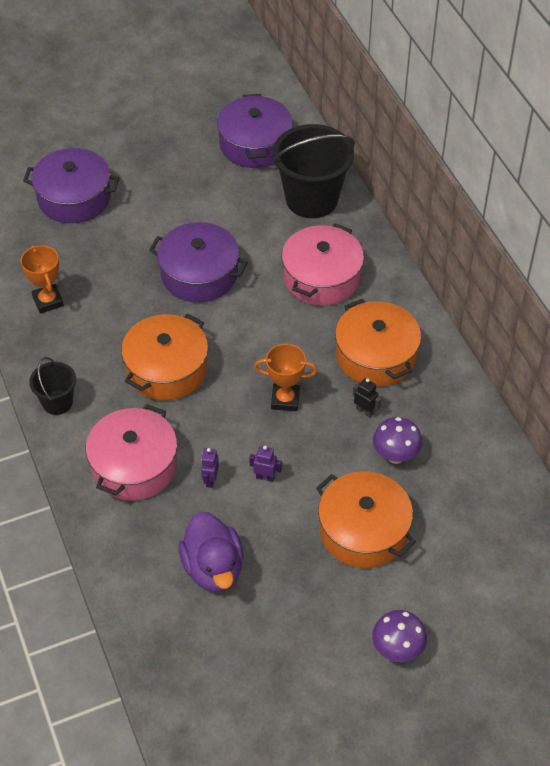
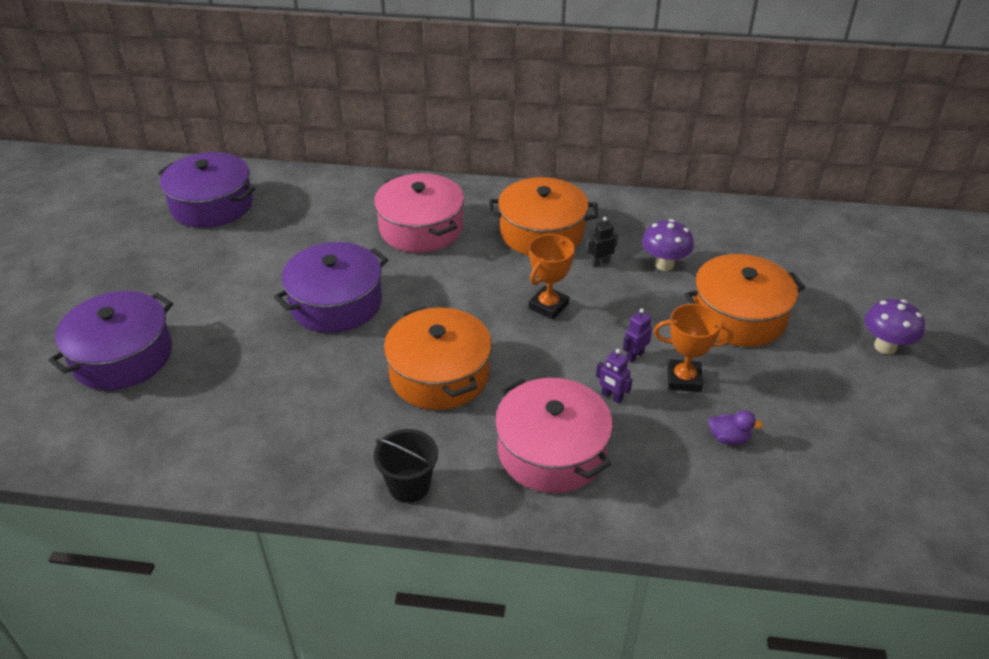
camera: 60 degrees left, 10 degrees down
orange trophy [21,245,64,314] -> orange trophy moved to [654,304,734,392]
purple duck [179,512,244,592] -> purple duck [708,410,763,445], size x0.45
black bucket [273,124,355,218] -> none

